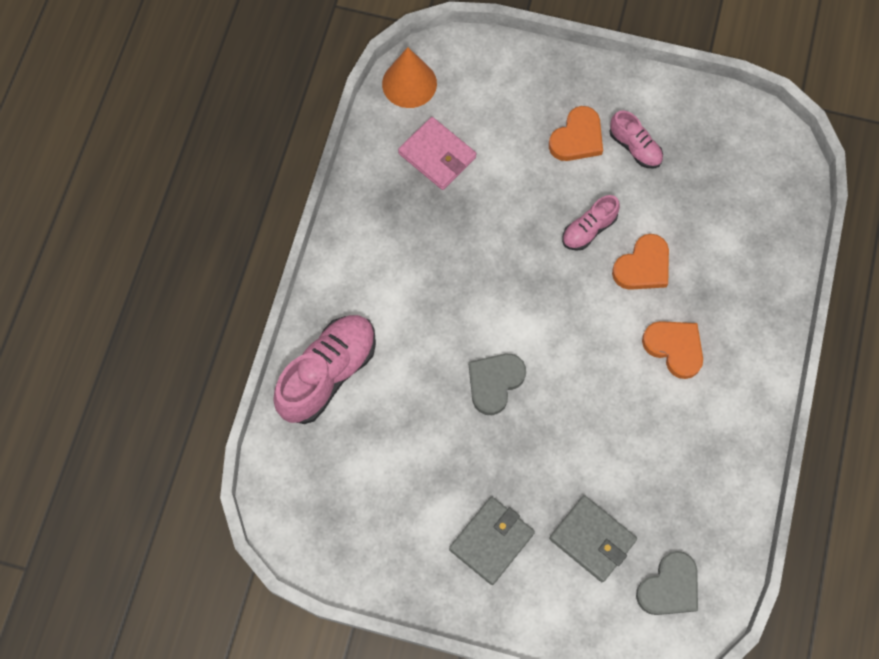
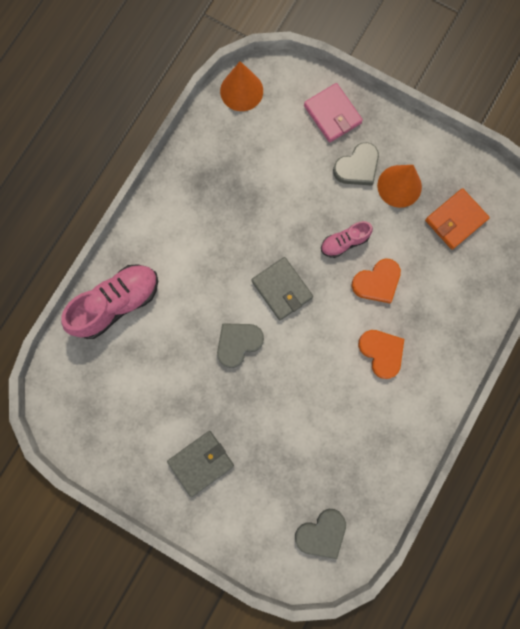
camera: 15 degrees right, 10 degrees up
pink wallet [398,117,476,190] -> pink wallet moved to [304,83,363,143]
orange heart [549,106,603,161] -> grey heart [333,142,379,186]
grey wallet [549,495,637,582] -> grey wallet moved to [252,257,313,320]
pink shoe [609,110,663,168] -> orange cone [377,165,422,208]
none -> orange wallet [425,188,490,249]

